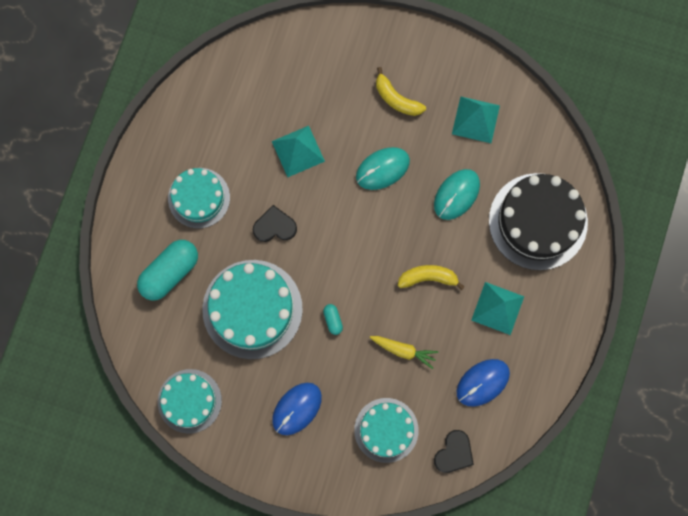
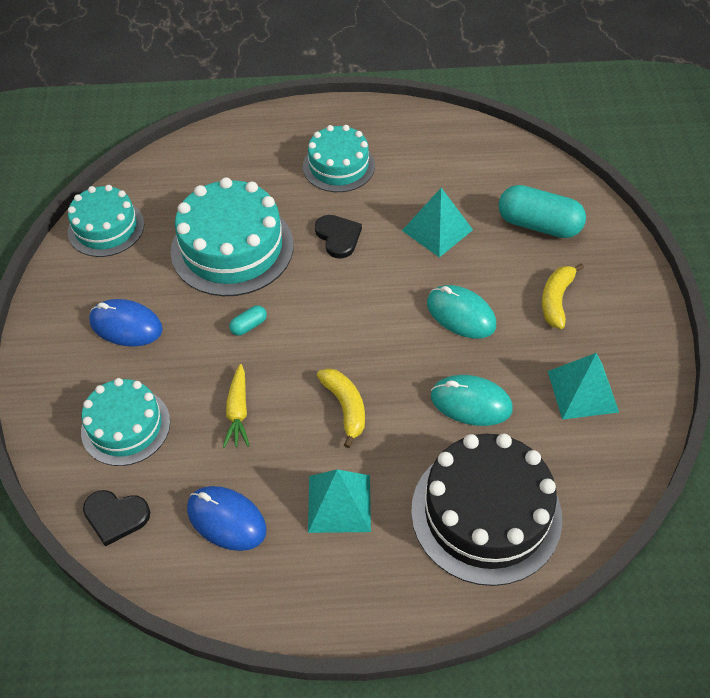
camera: 70 degrees right, 25 degrees down
turquoise capsule [137,240,198,300] -> turquoise capsule moved to [498,185,586,238]

